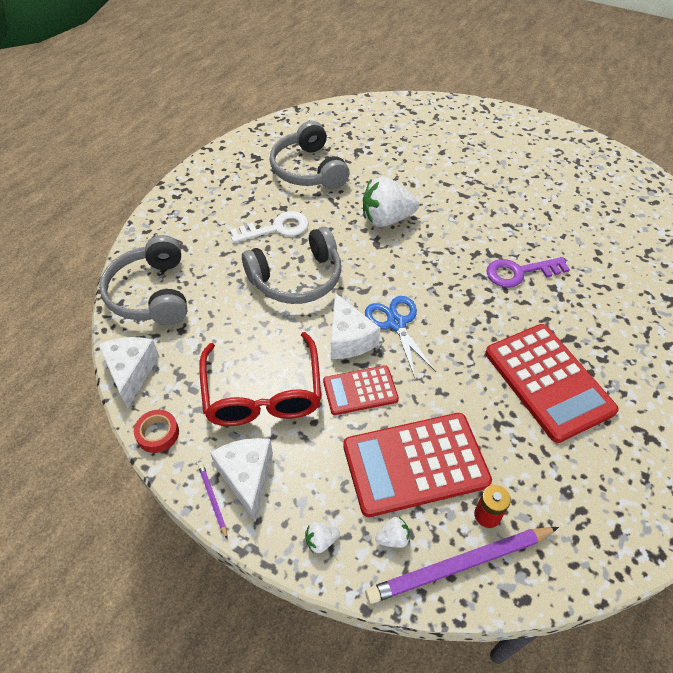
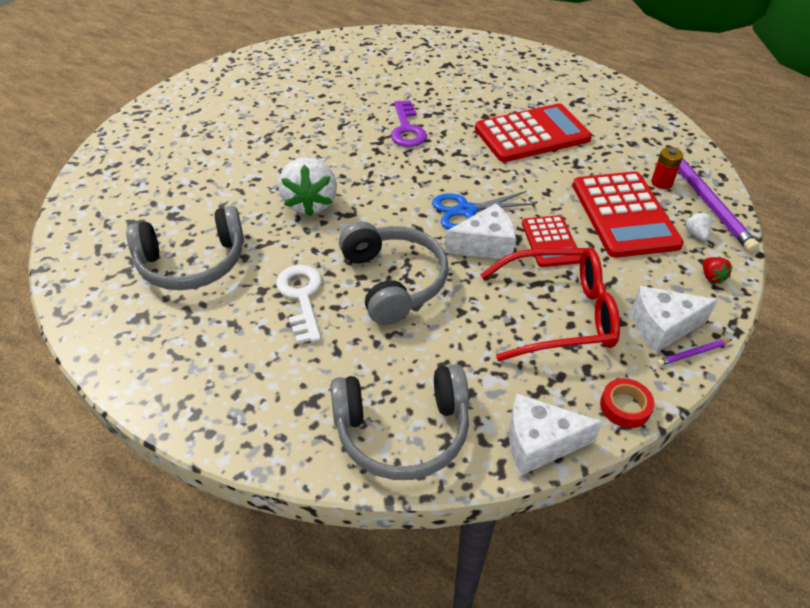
camera: 85 degrees left, 5 degrees down
white strawberry [305,522,340,553] -> red strawberry [703,257,733,284]

